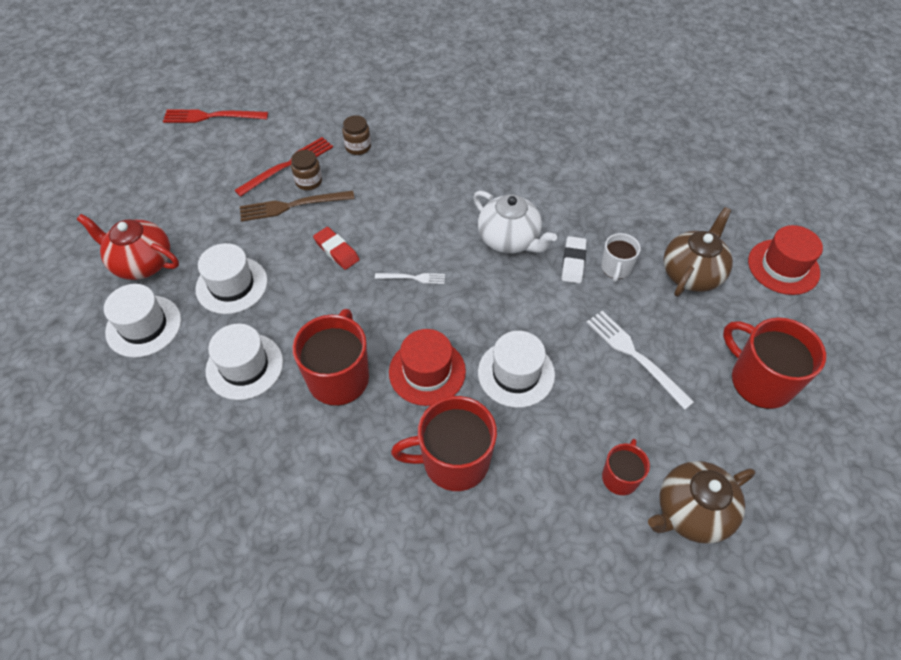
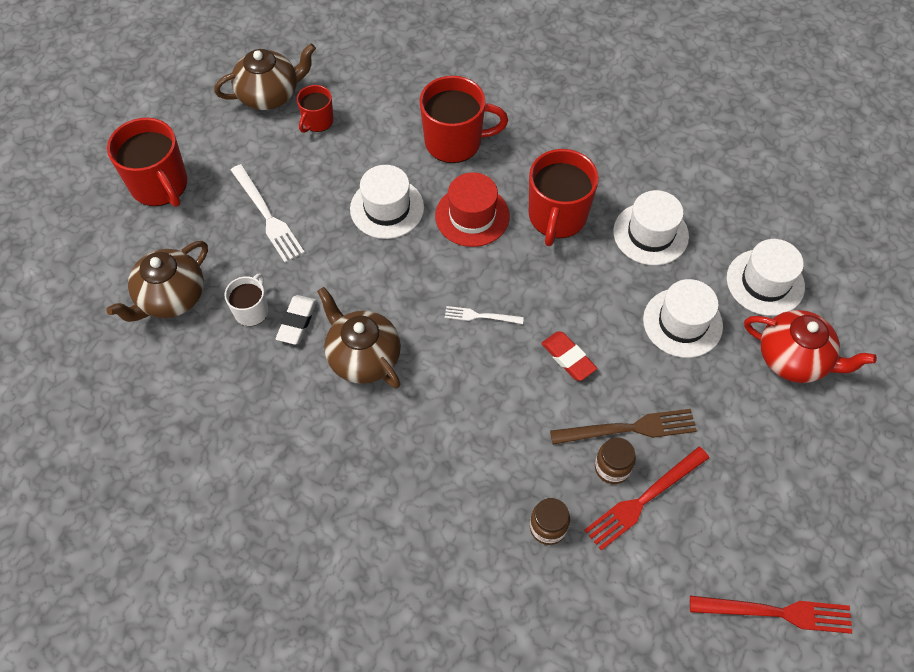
camera: 175 degrees left, 5 degrees up
white teapot [473,191,557,254] -> brown teapot [317,287,401,389]
red hat [748,225,823,295] -> none

